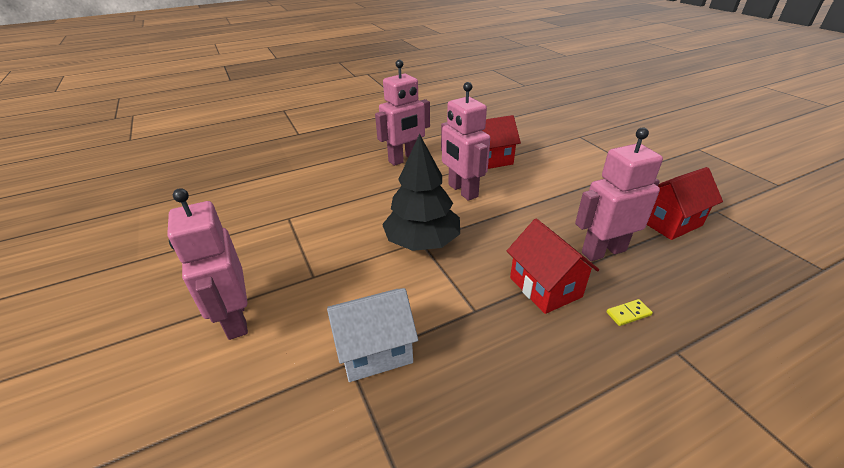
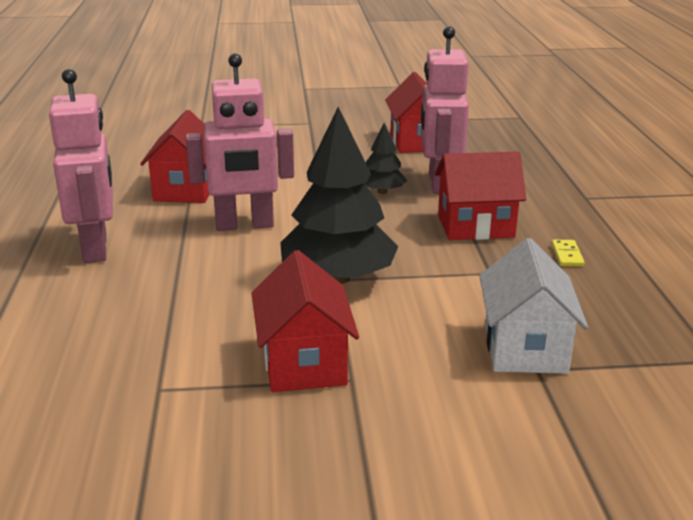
camera: 70 degrees left, 10 degrees down
pink robot [167,188,248,340] -> none
yellow domino [606,299,653,326] -> yellow domino moved to [552,240,584,267]
none -> red house [251,250,359,392]
none -> black tree [365,123,407,194]

